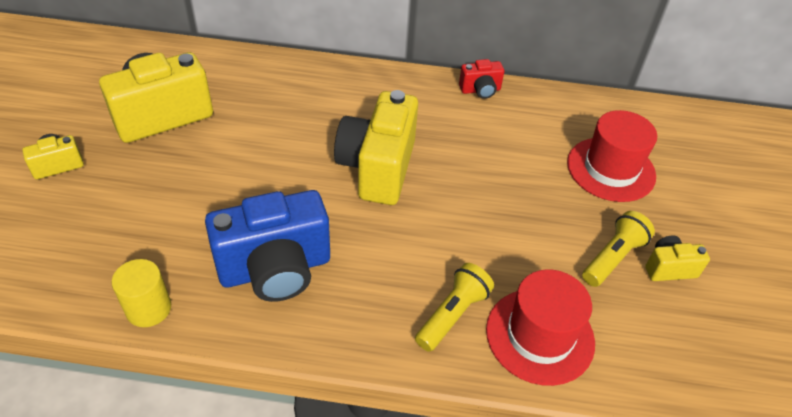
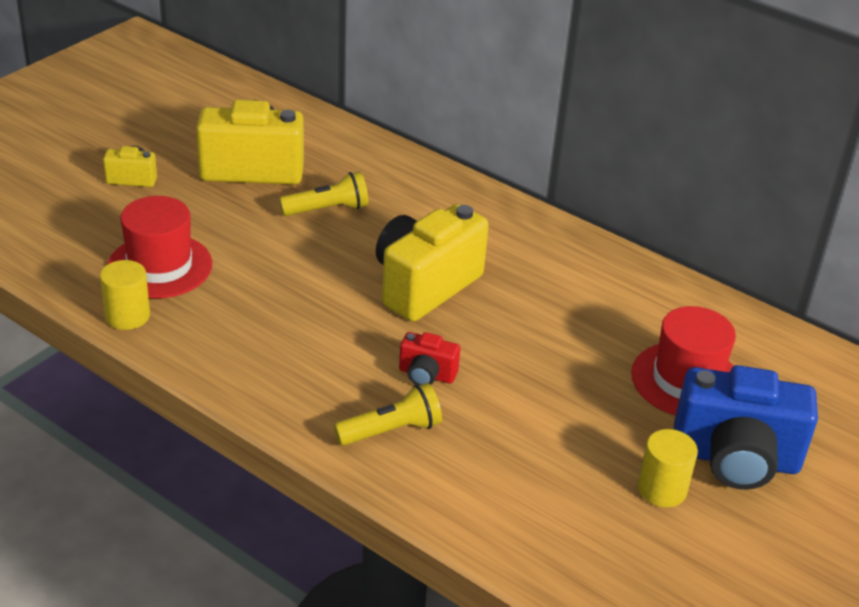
camera: 30 degrees right, 10 degrees down
blue camera [205,190,330,302] -> blue camera moved to [674,365,818,490]
red camera [459,59,504,99] -> red camera moved to [399,332,460,385]
red hat [486,269,595,386] -> red hat moved to [107,196,212,298]
yellow flashlight [582,211,655,287] -> yellow flashlight moved to [279,171,369,216]
yellow camera [645,235,710,281] -> yellow cylinder [638,429,698,507]

